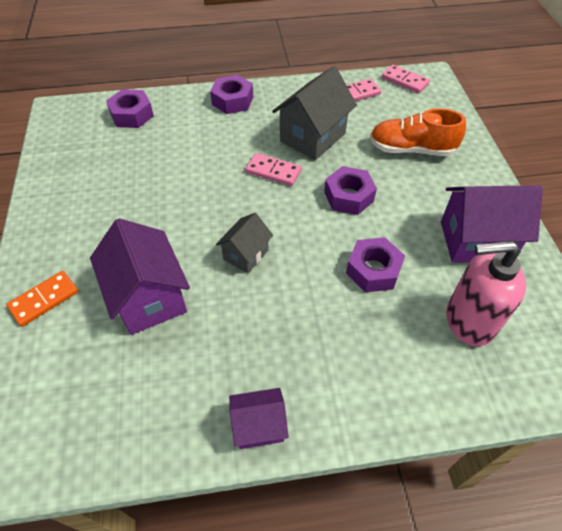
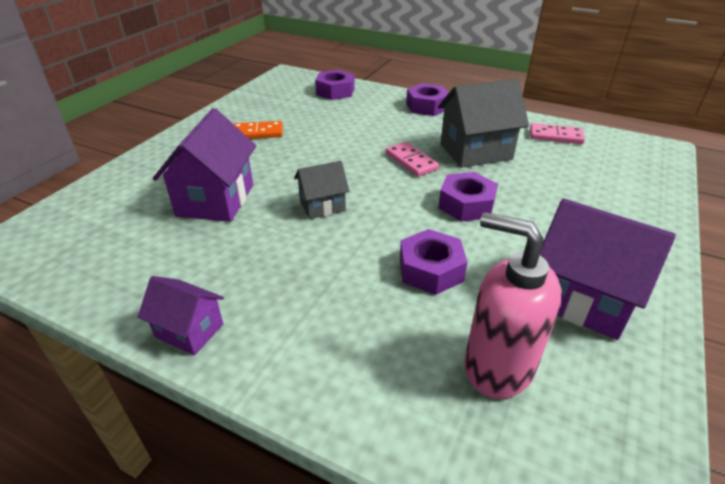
camera: 35 degrees right, 15 degrees down
orange domino [6,271,79,327] -> orange domino moved to [233,121,283,139]
orange shoe [370,108,466,156] -> none
pink domino [382,64,430,94] -> none

